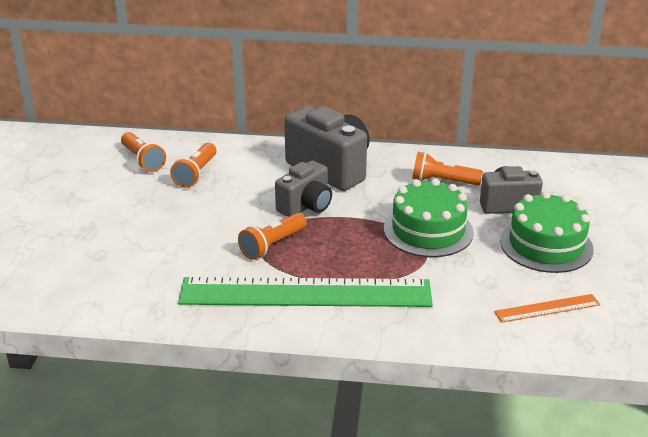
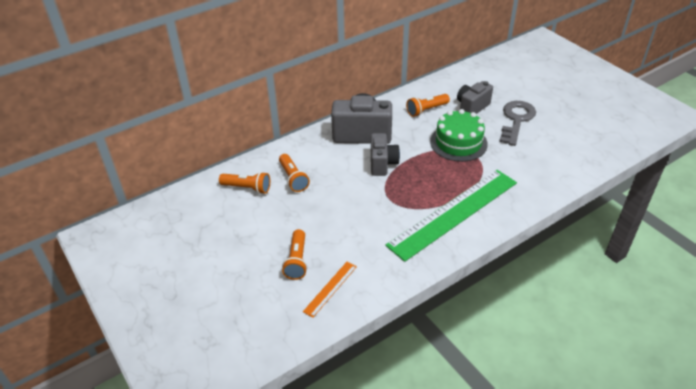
camera: 40 degrees left, 10 degrees up
orange flashlight [238,213,307,260] -> orange flashlight moved to [282,229,307,280]
orange ruler [494,294,600,323] -> orange ruler moved to [303,262,357,318]
green cake [500,191,594,273] -> grey key [499,101,536,146]

